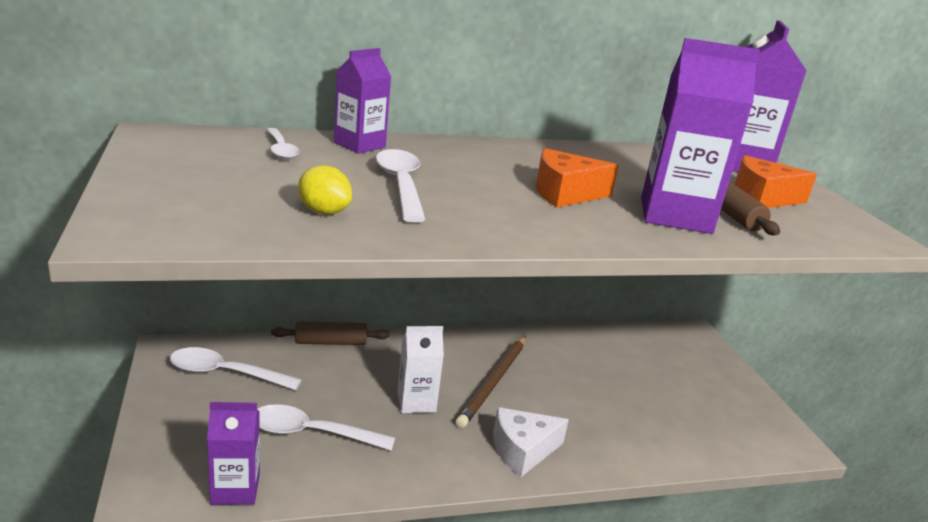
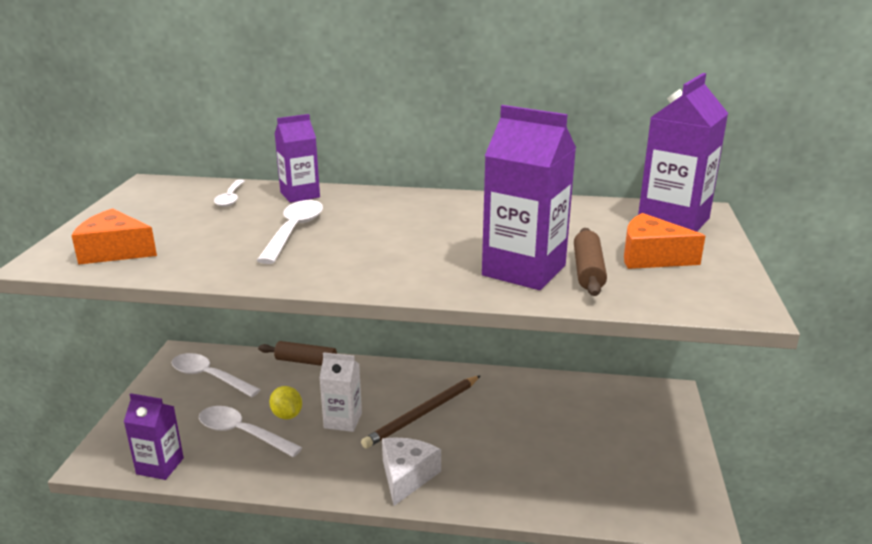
camera: 25 degrees right, 0 degrees up
yellow lemon [298,165,352,214] -> yellow lemon moved to [269,386,302,419]
white cheese [493,407,569,477] -> white cheese turned 105 degrees clockwise [382,437,441,506]
orange cheese [536,148,619,207] -> orange cheese moved to [71,208,157,265]

